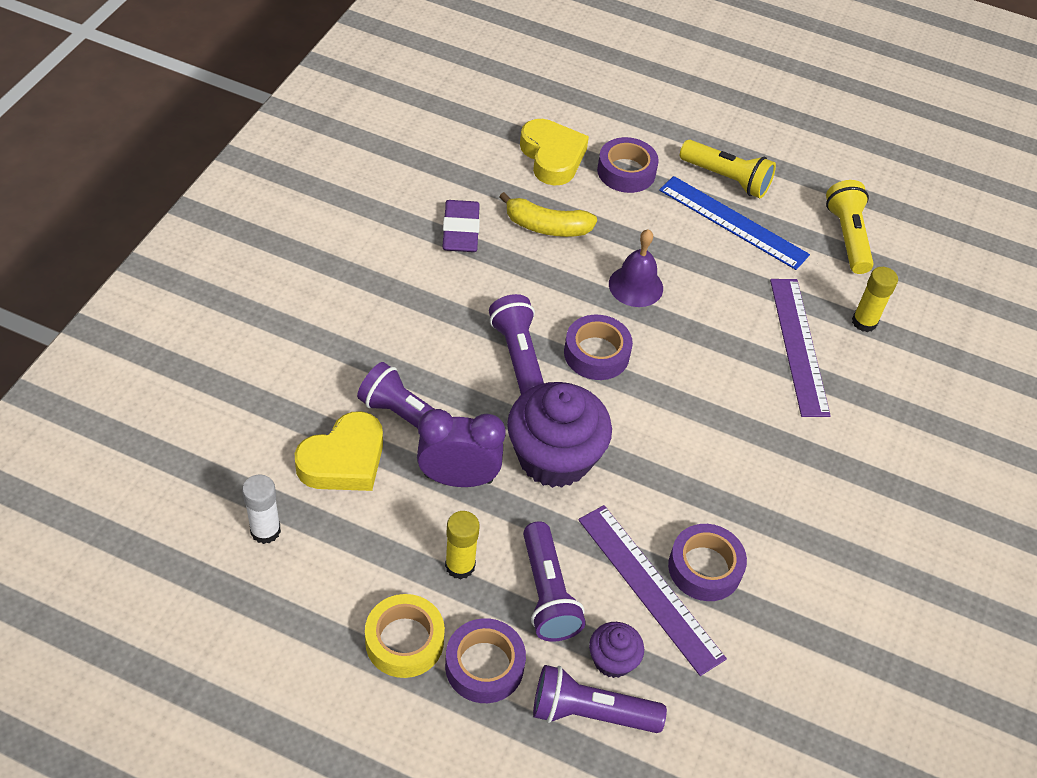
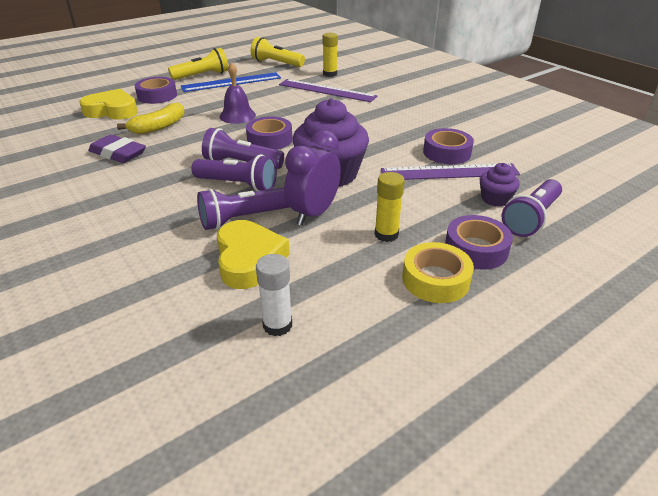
camera: 55 degrees left, 15 degrees down
purple flashlight [523,521,585,642] -> purple flashlight moved to [191,154,277,191]

